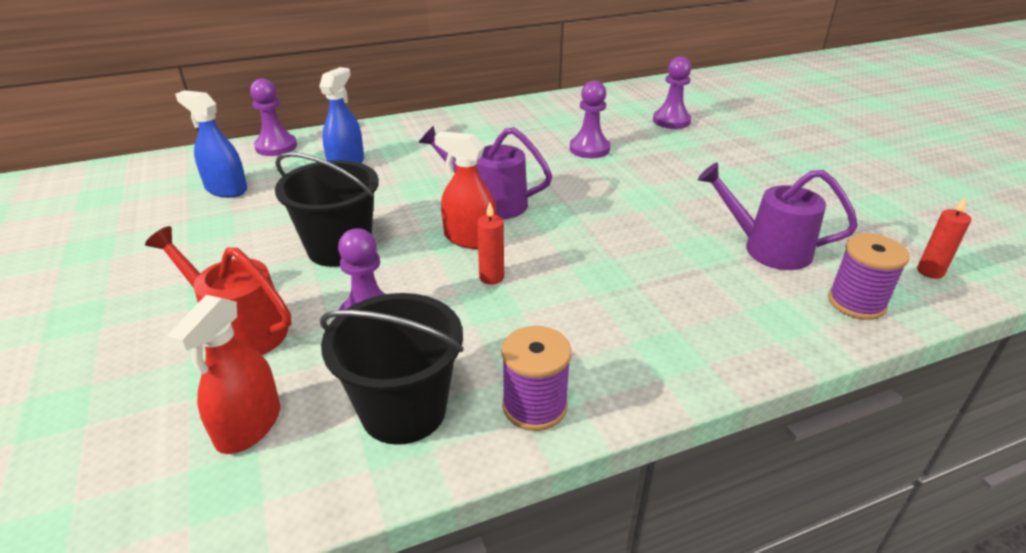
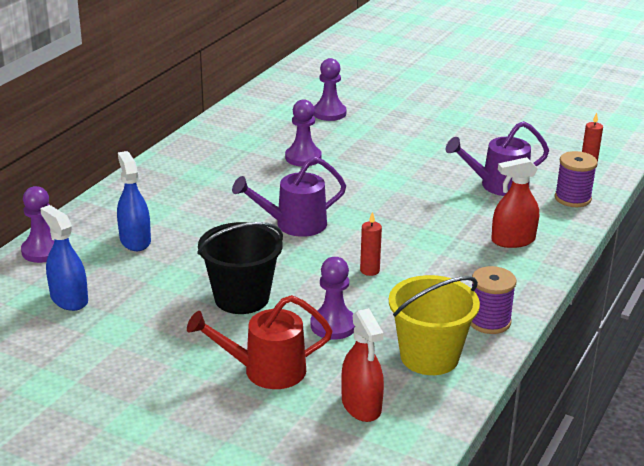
camera: 40 degrees left, 5 degrees down
blue spray bottle [175,90,247,198] -> blue spray bottle turned 60 degrees clockwise [40,205,88,311]
black bucket [320,293,464,445] -> yellow bucket [389,275,480,375]
red spray bottle [434,131,497,249] -> red spray bottle moved to [491,157,539,248]

